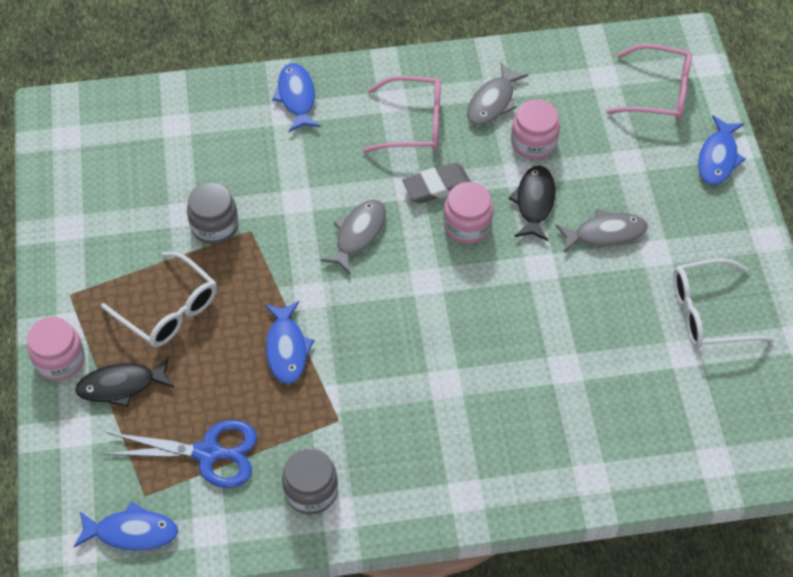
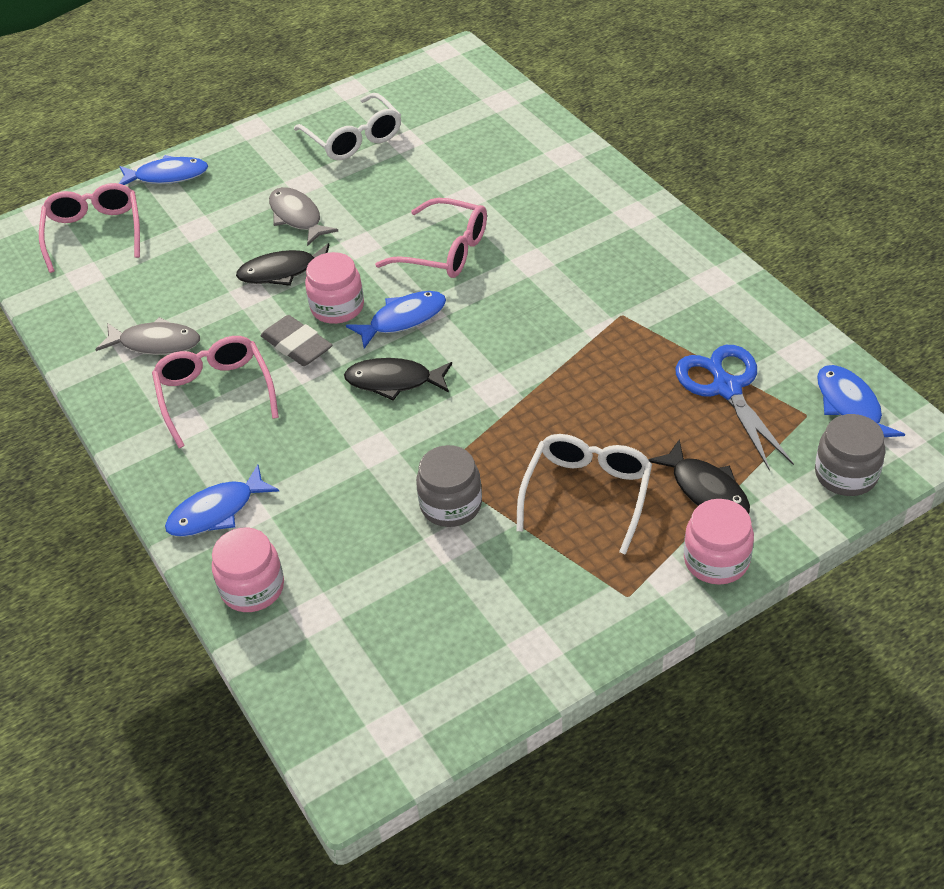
camera: 110 degrees left, 10 degrees down
blue fish [265,301,314,384] -> blue fish moved to [346,291,446,349]
grey jar [282,448,338,514] -> grey jar moved to [815,414,885,496]
grey fish [320,200,386,274] -> black fish [344,358,452,401]
pink jar [511,99,560,160] -> pink jar moved to [212,527,284,612]
none -> pink glasses [375,198,487,278]

